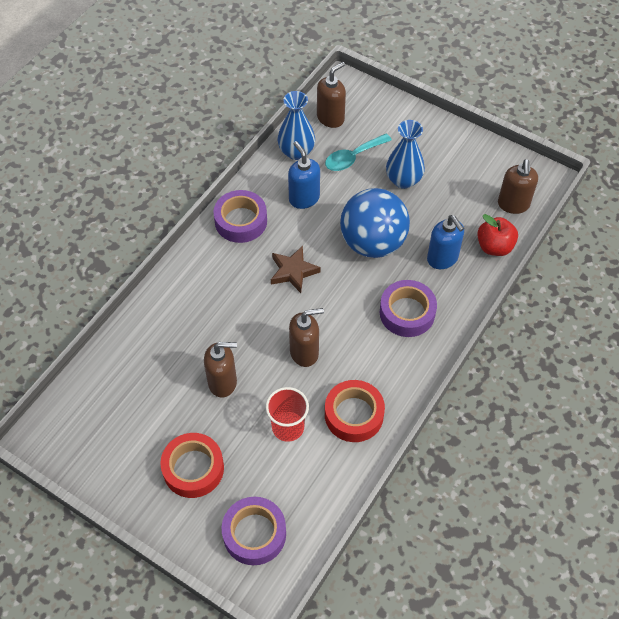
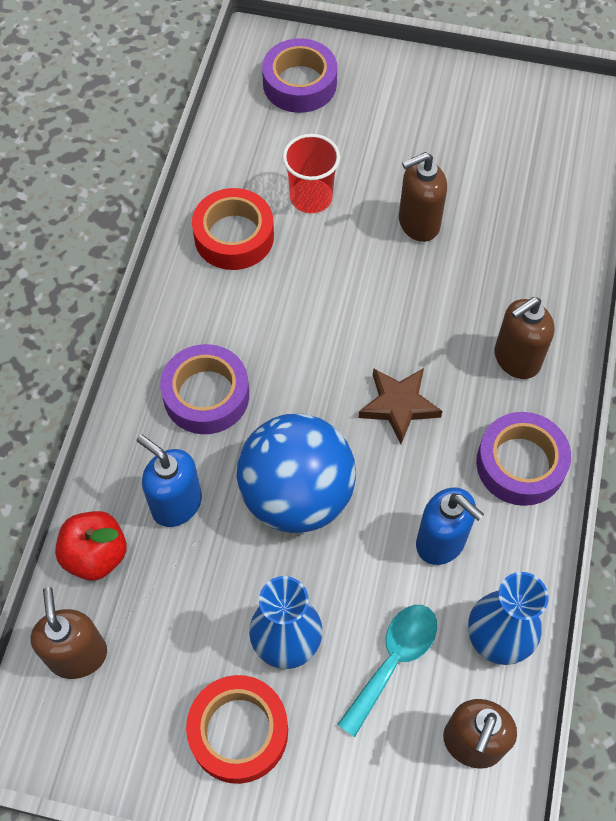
camera: 160 degrees right, 5 degrees up
red tape [160,433,224,498] -> red tape moved to [186,675,288,784]
brown soap dispenser [289,308,324,367] -> brown soap dispenser moved to [495,297,554,379]

